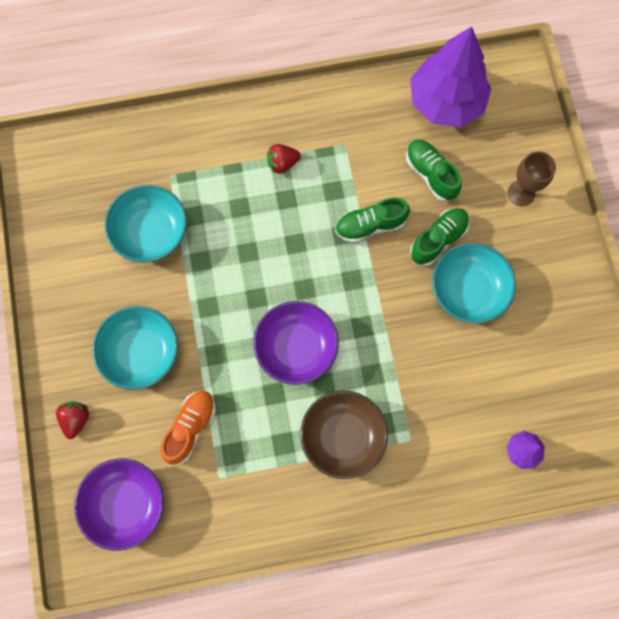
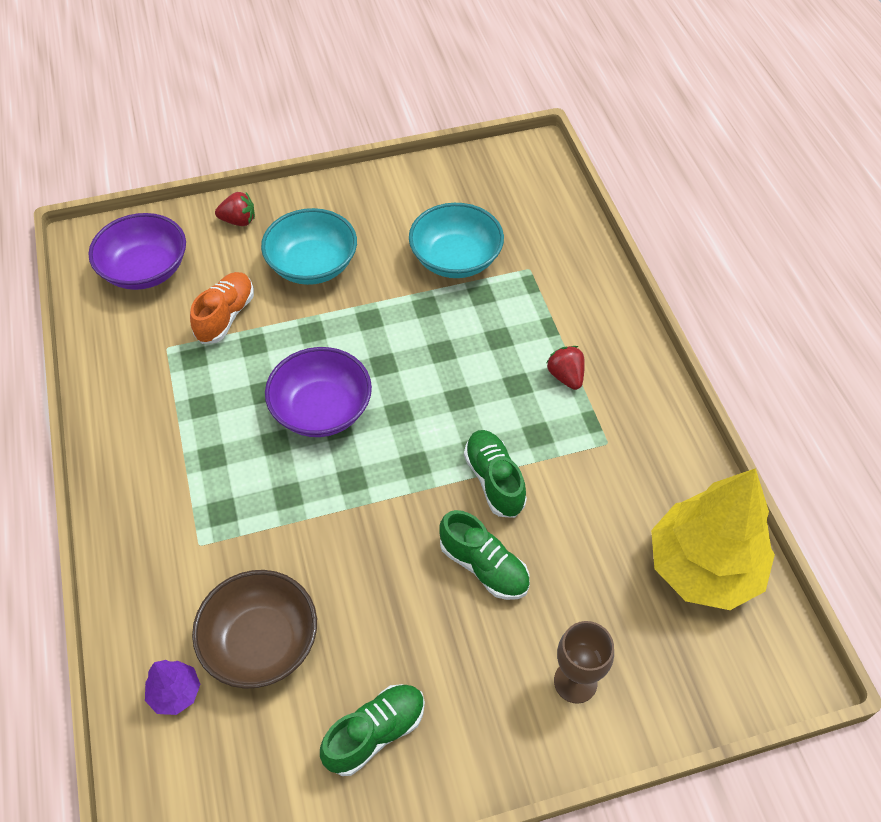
camera: 85 degrees right, 20 degrees down
orange shoe [161,391,215,464] -> orange shoe turned 90 degrees counterclockwise [190,272,254,344]
brown bowl [300,391,388,479] -> brown bowl moved to [192,570,317,689]
green shoe [406,140,462,201] -> green shoe moved to [320,684,425,776]
purple tree [410,27,492,127] -> yellow tree [651,468,775,610]
turquoise bowl [432,243,516,324] -> none

